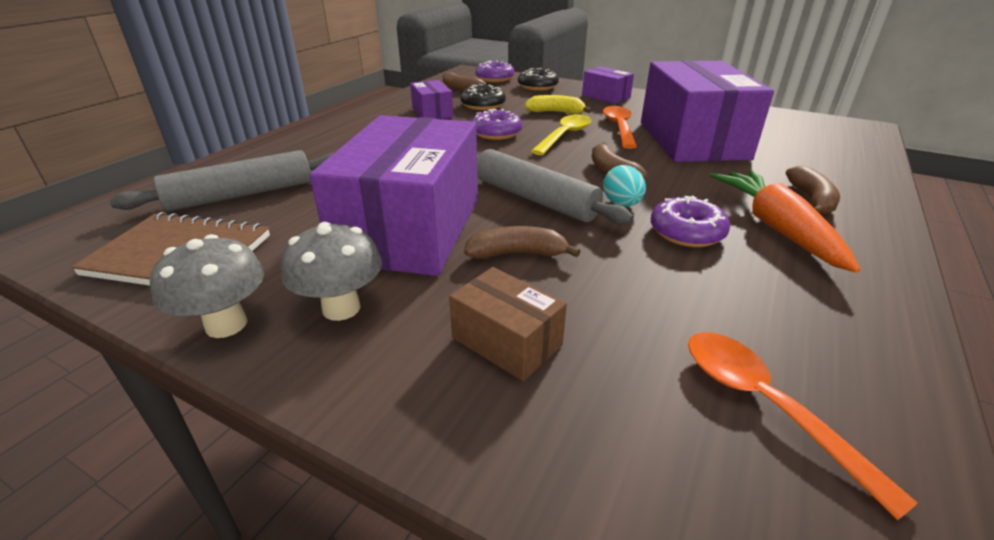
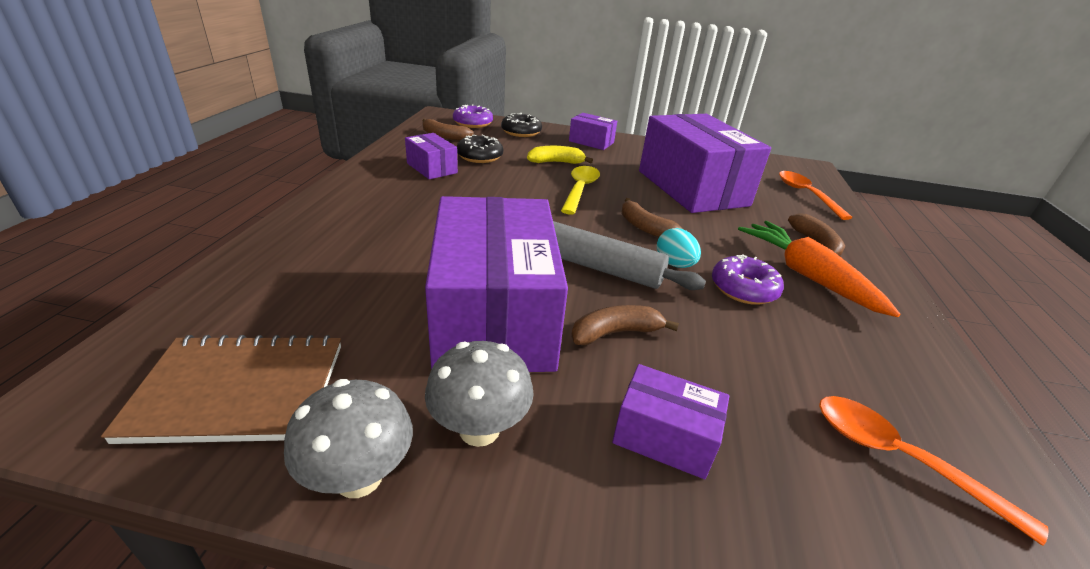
camera: 20 degrees left, 0 degrees up
grey rolling pin [109,150,334,211] -> none
brown box [449,267,567,381] -> purple box [612,364,729,479]
purple donut [471,109,522,140] -> none
orange spoon [603,106,637,149] -> orange spoon moved to [779,171,852,220]

